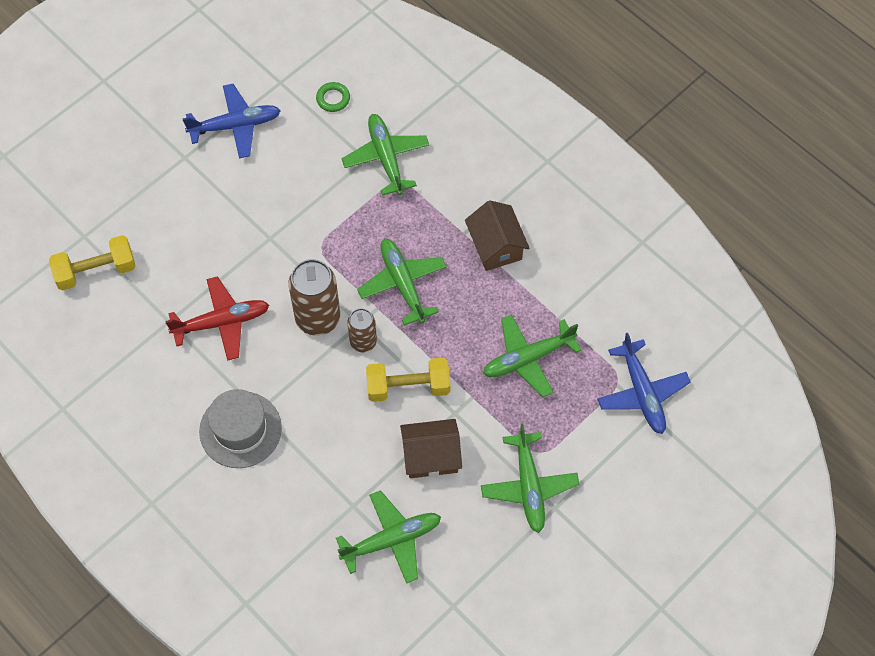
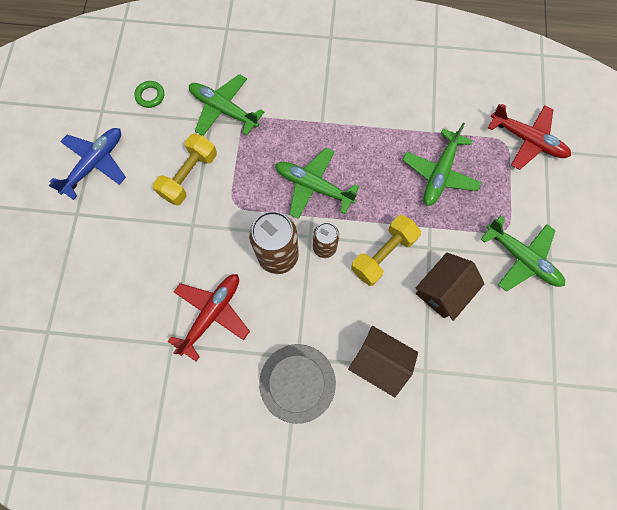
camera: 40 degrees left, 10 degrees up
yellow dumbbell [49,235,136,291] -> yellow dumbbell moved to [153,134,217,206]
green plane [336,490,441,584] -> none
brown house [465,200,530,271] -> brown house moved to [348,326,418,397]
blue plane [597,333,691,434] -> red plane [488,104,571,170]

